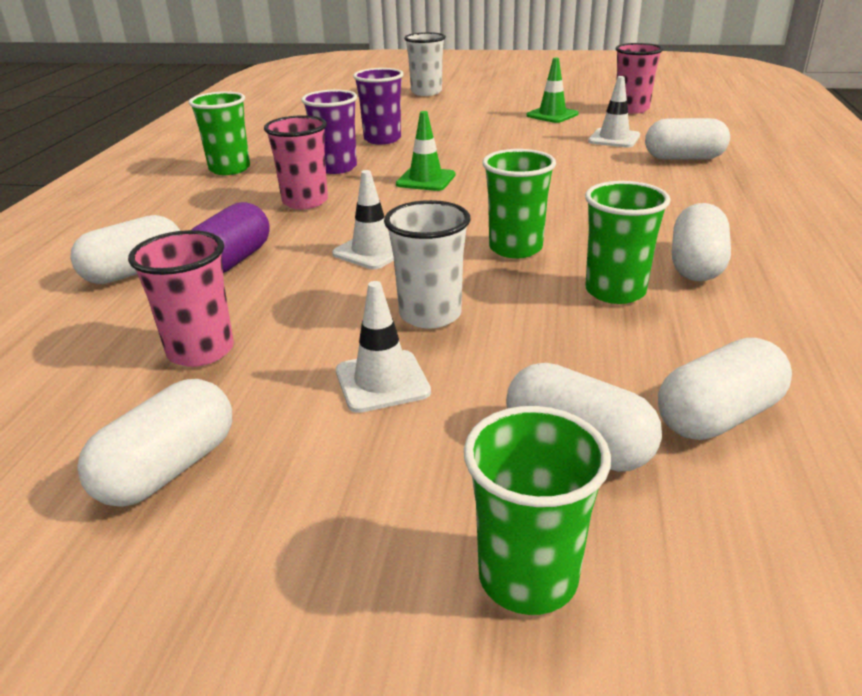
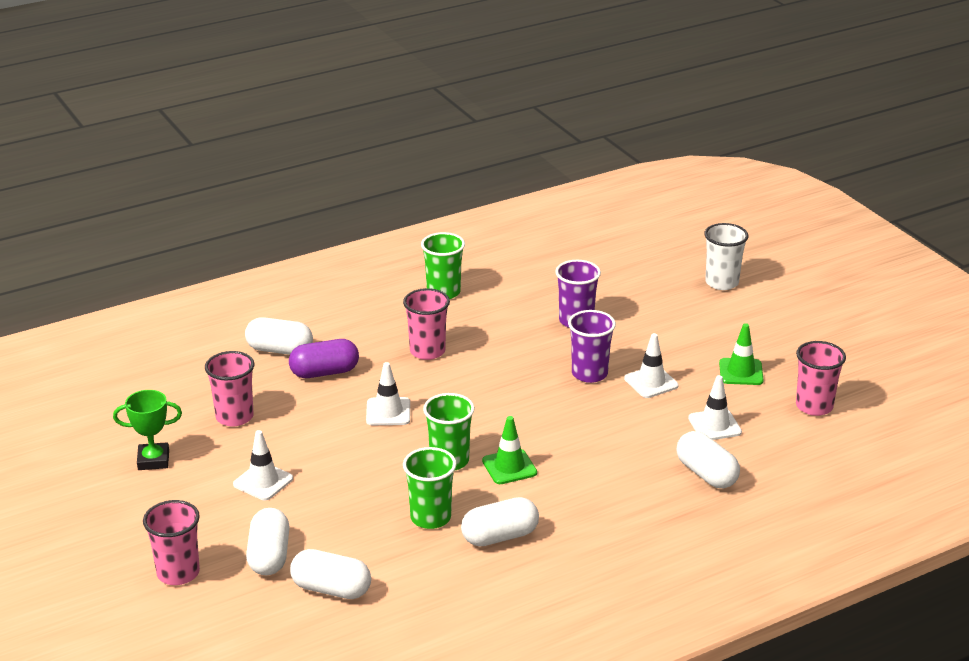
camera: 50 degrees right, 0 degrees up
white capsule [78,379,232,507] -> green trophy [113,390,182,470]
purple cup [301,90,357,174] -> purple cup moved to [568,310,616,383]
white cup [384,200,471,328] -> none
green traffic cone [396,111,455,191] -> green traffic cone moved to [482,416,537,484]
green cup [464,406,611,615] -> pink cup [143,500,200,585]
none -> white traffic cone [624,333,679,398]

